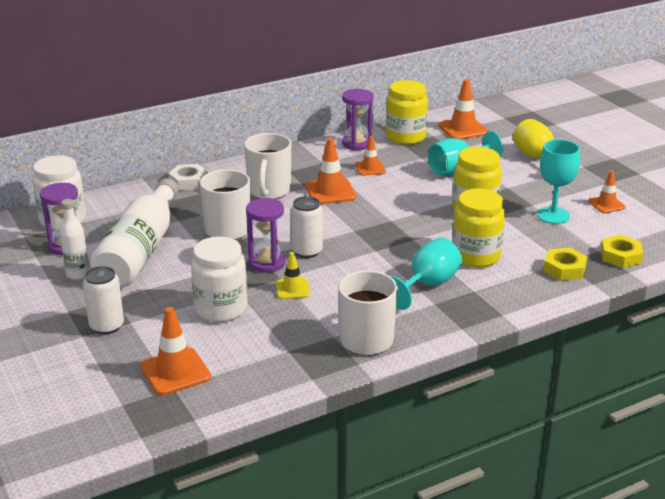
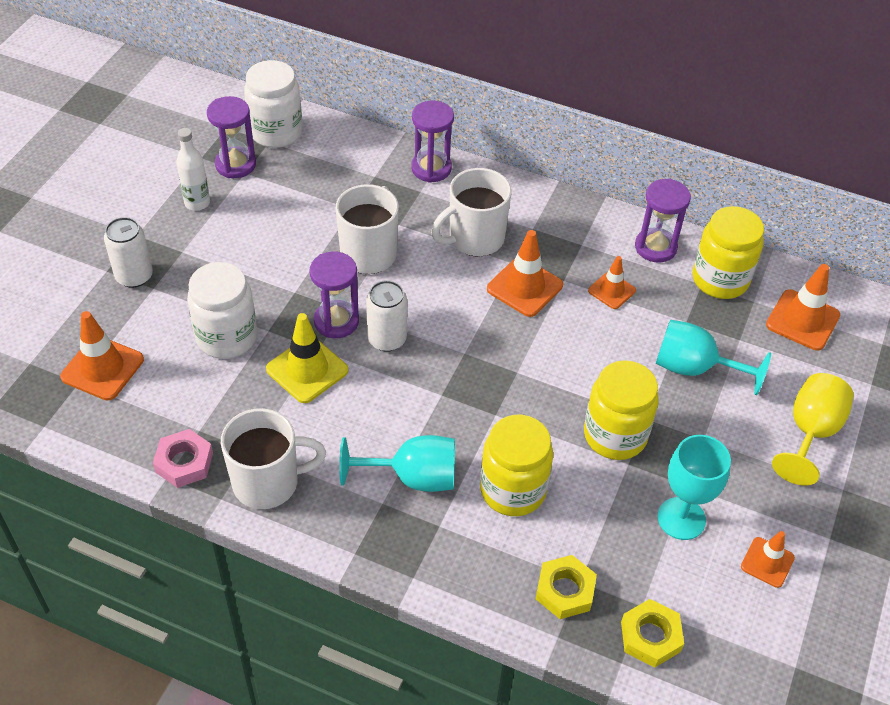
camera: 50 degrees right, 20 degrees up
white bottle [90,178,179,288] -> none
white nut [168,164,208,190] -> purple hourglass [411,101,454,183]
yellow traffic cone [276,252,310,299] -> yellow traffic cone [266,313,348,403], size x1.61
none -> pink nut [153,429,213,488]

